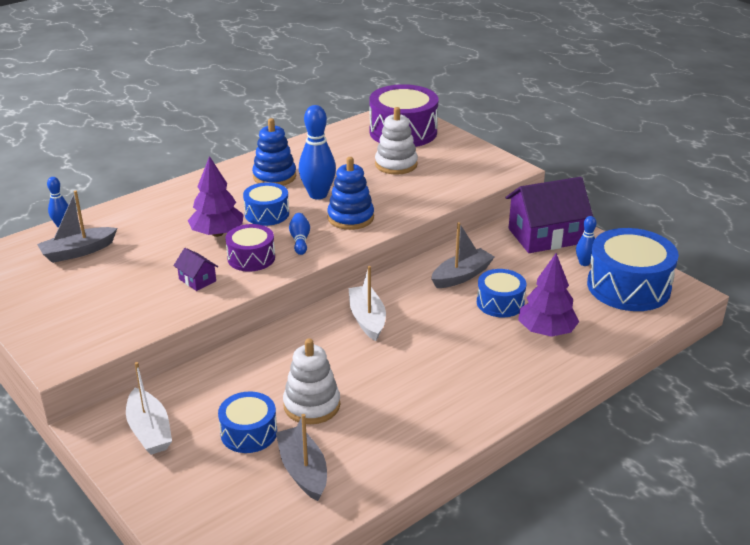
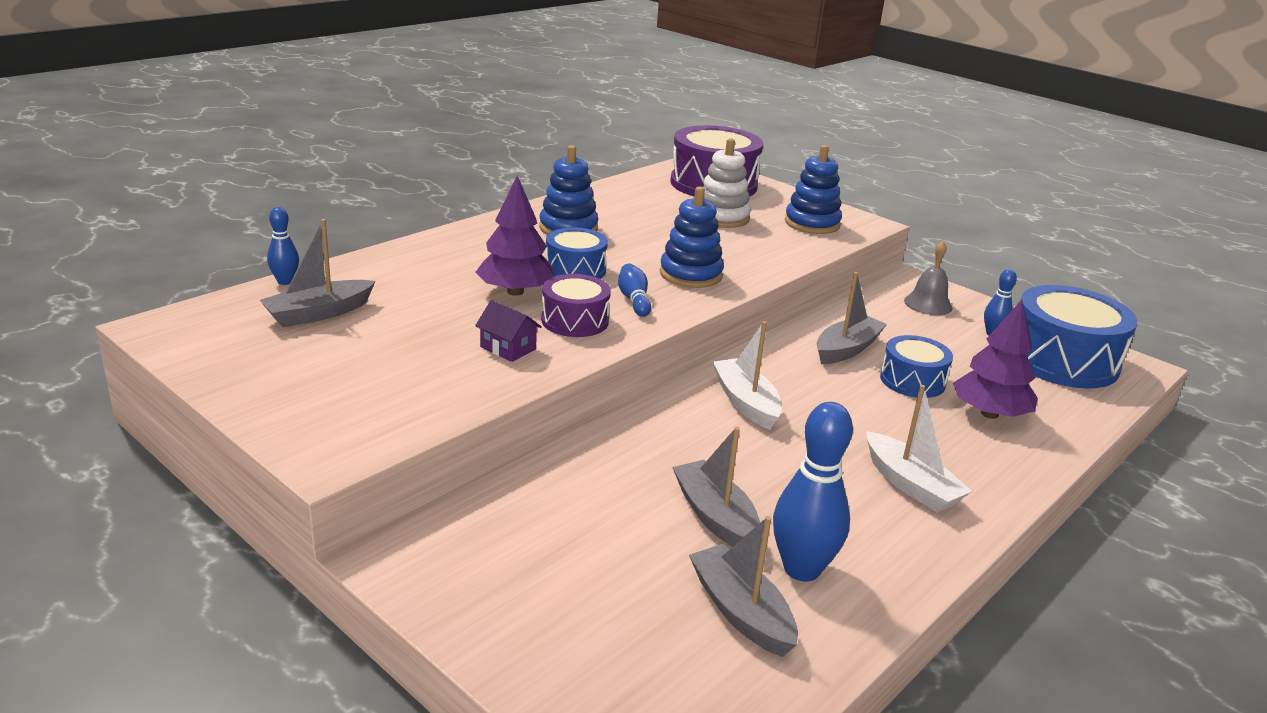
camera: 10 degrees left, 5 degrees down
white boat [126,362,172,455] -> white boat moved to [866,385,972,513]
blue drum [218,391,277,453] -> none
white stacking toy [283,339,340,424] -> grey boat [672,427,760,547]
blue bowling pin [299,105,336,199] -> blue bowling pin moved to [773,402,853,582]
purple house [505,177,593,253] -> grey bell [904,241,953,315]
none -> blue stacking toy [785,145,842,234]

